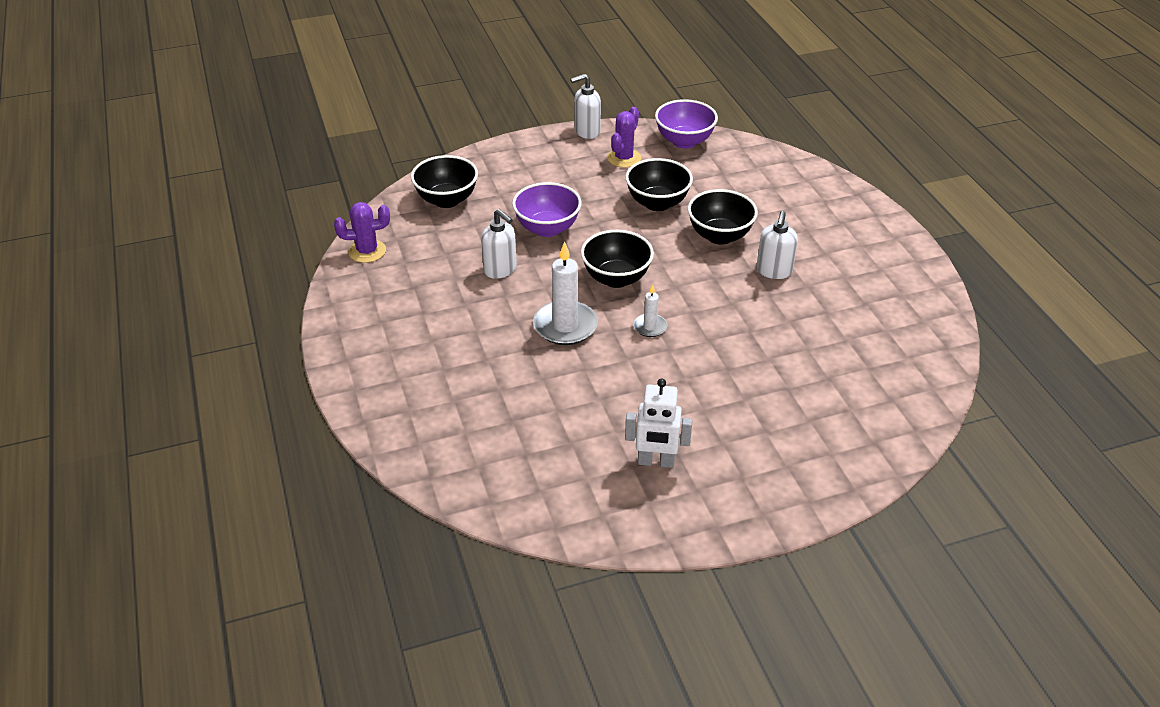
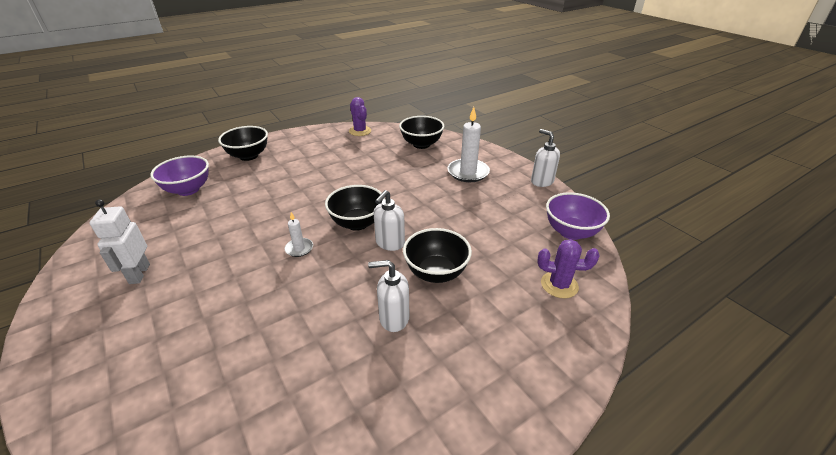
camera: 75 degrees right, 5 degrees down
white soap dispenser [481,209,517,279] -> white soap dispenser moved to [373,190,405,251]
purple bowl [512,182,582,237] -> purple bowl moved to [150,156,209,196]
white candle [533,241,598,345] -> white candle moved to [448,107,490,182]
purple cactus [607,107,641,168] -> purple cactus moved to [538,239,599,298]
black bowl [625,158,693,211] -> black bowl moved to [218,126,268,161]

